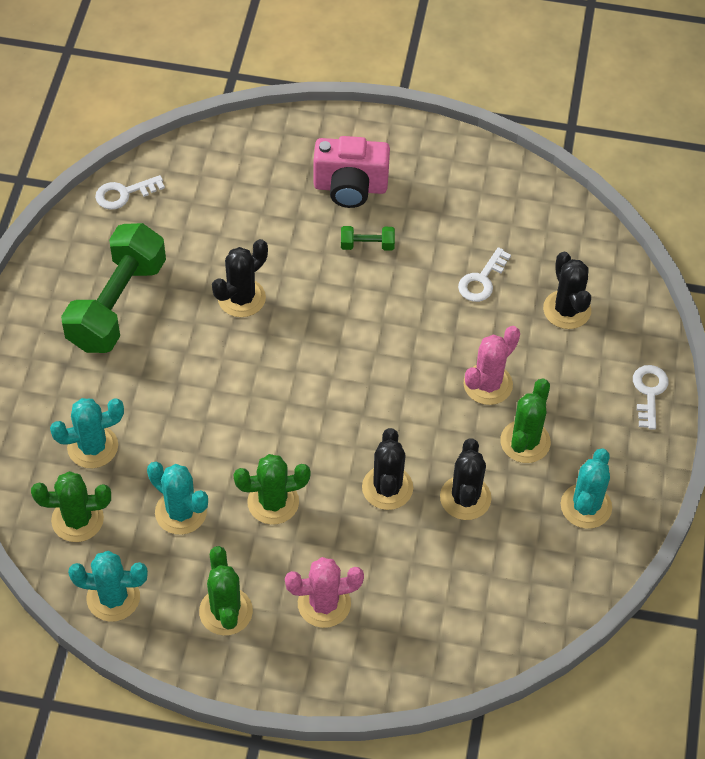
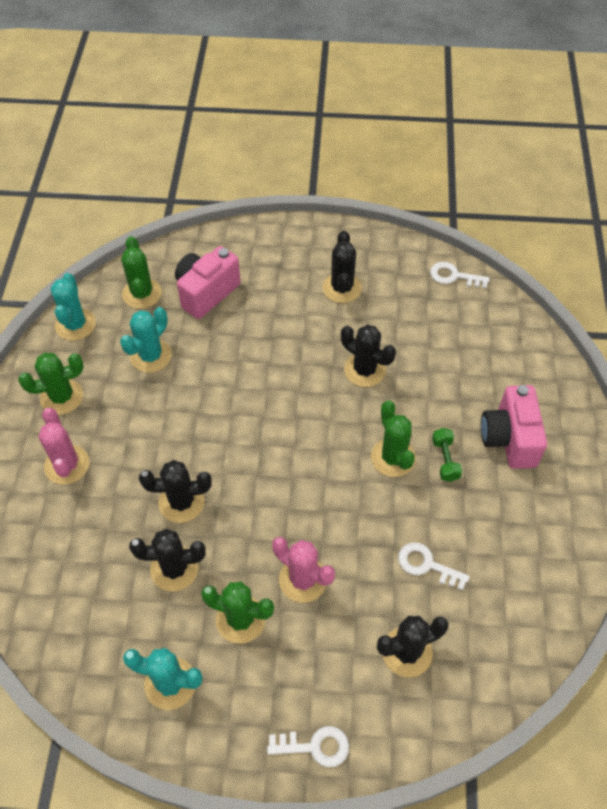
camera: 85 degrees right, 0 degrees up
turquoise cactus [50,398,124,468] -> pink camera [175,246,241,319]
green dumbbell [61,223,166,353] -> black cactus [322,231,362,303]
white key [95,175,165,210] -> white key turned 45 degrees counterclockwise [430,262,490,288]
green cactus [233,454,310,525] -> green cactus moved to [371,400,416,477]

